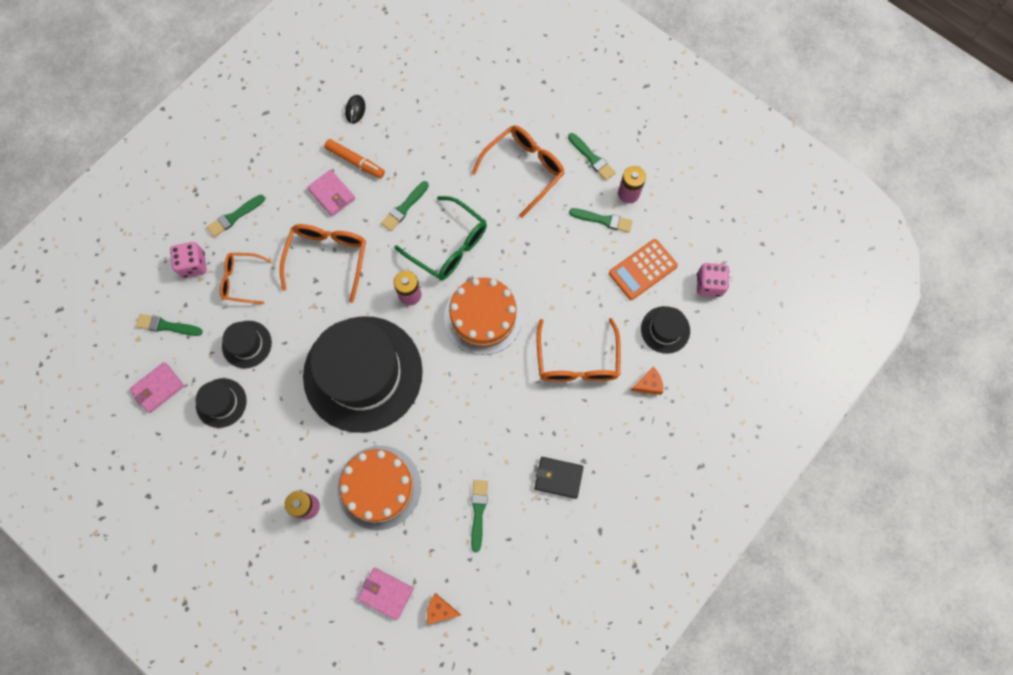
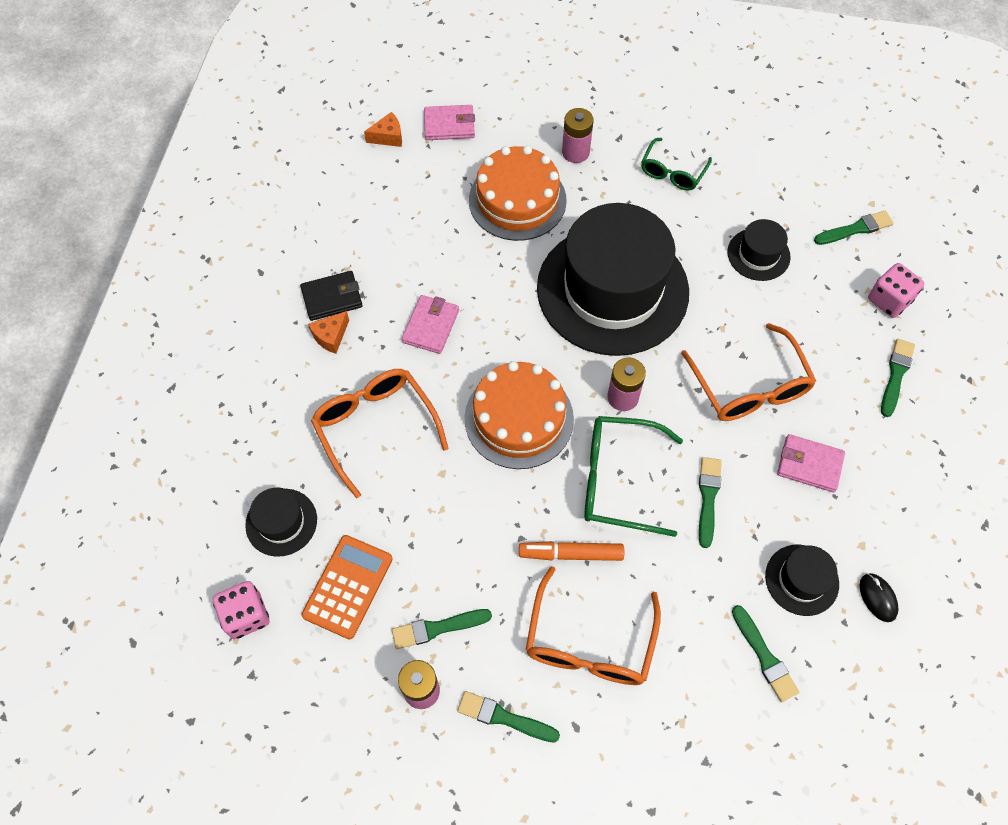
camera: 150 degrees right, 10 degrees down
pink wallet [130,362,184,413] -> pink wallet moved to [402,295,459,354]
black hat [196,378,247,428] -> black hat moved to [765,545,839,616]
orange glasses [220,253,271,304] -> none
orange marker [324,139,385,178] -> orange marker moved to [519,541,624,561]
green brush [471,480,488,552] -> green brush moved to [732,605,799,702]
orange cheese [630,367,663,395] -> orange cheese moved to [308,311,349,354]
none -> green glasses [641,138,712,191]

